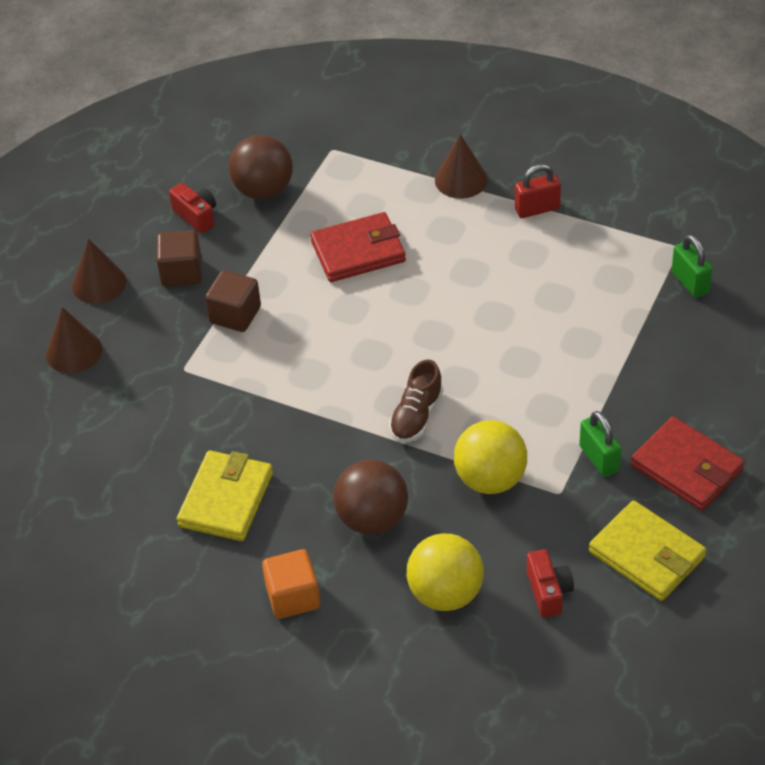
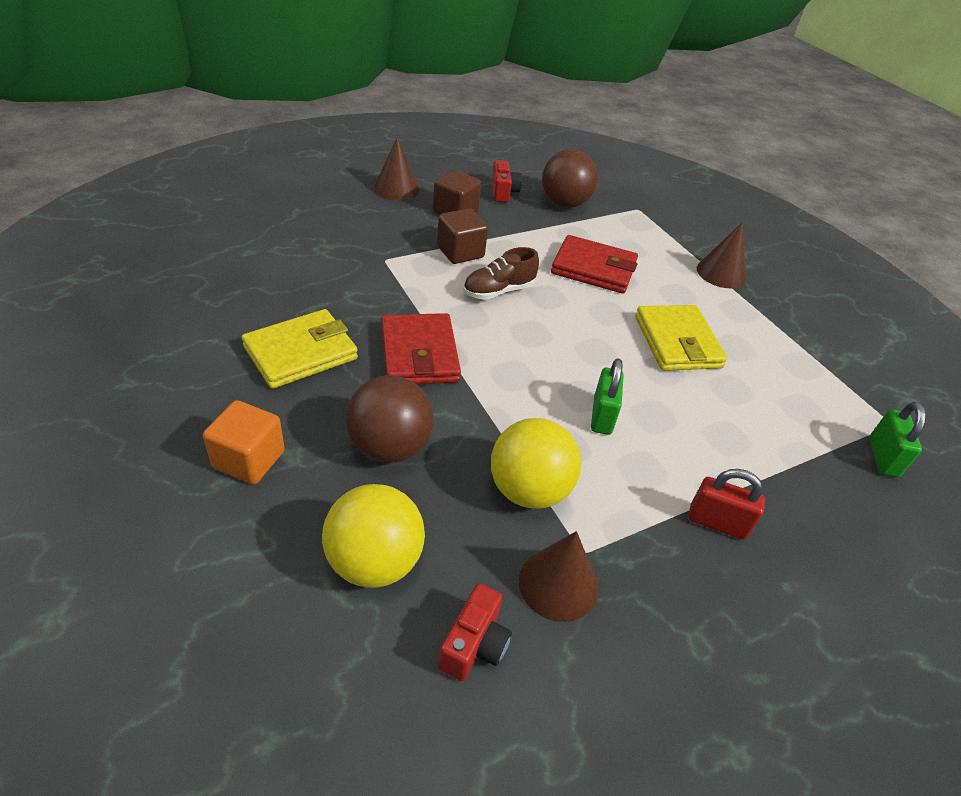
camera: 30 degrees right, 5 degrees down
brown cone [46,307,102,373] -> brown cone moved to [519,531,598,622]
brown shoe [389,360,443,443] -> brown shoe moved to [463,247,539,300]
red padlock [515,164,561,218] -> red padlock moved to [688,469,765,540]
green padlock [579,411,621,477] -> green padlock moved to [591,358,624,435]
yellow wallet [589,500,706,601] -> yellow wallet moved to [635,305,728,371]
red wallet [631,416,744,511] -> red wallet moved to [381,313,461,384]

